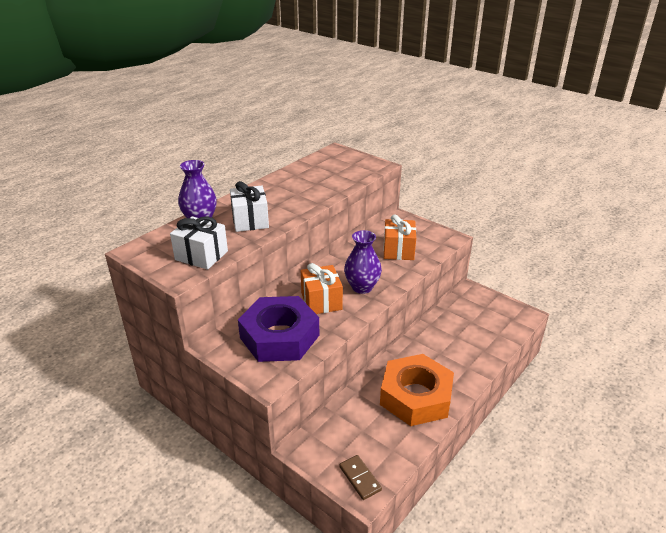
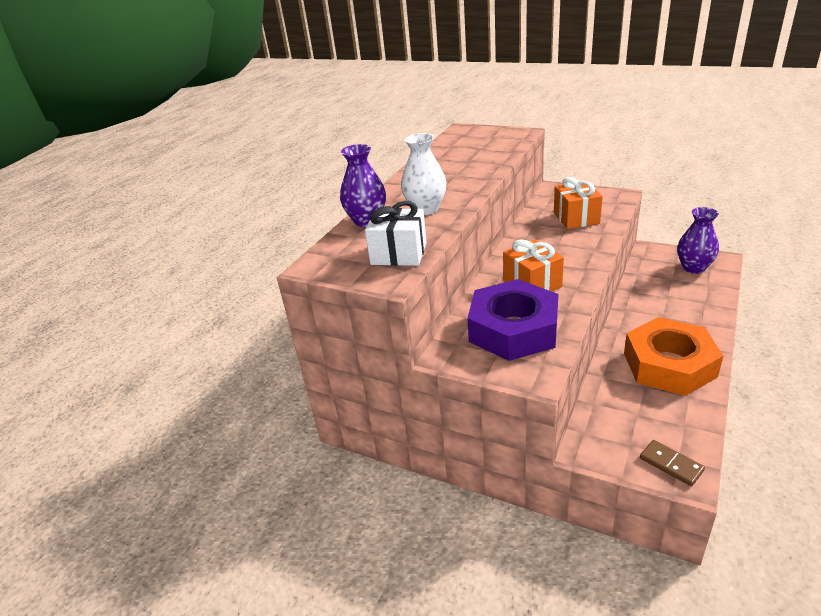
camera: 10 degrees left, 0 degrees up
white gift [230,181,269,232] -> white vase [401,133,447,215]
purple vase [344,230,382,294] -> purple vase moved to [677,207,719,274]

